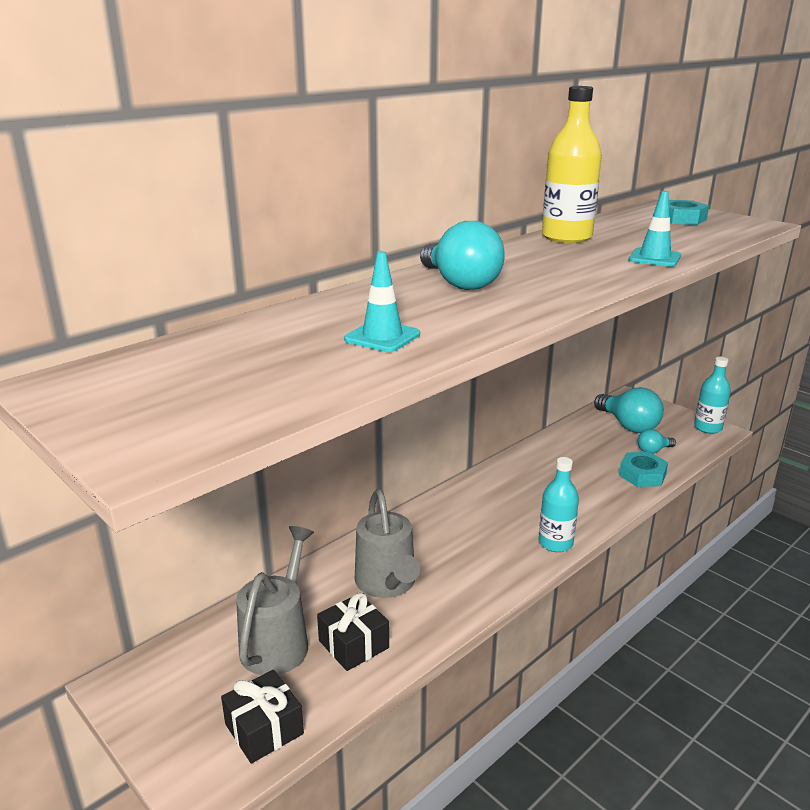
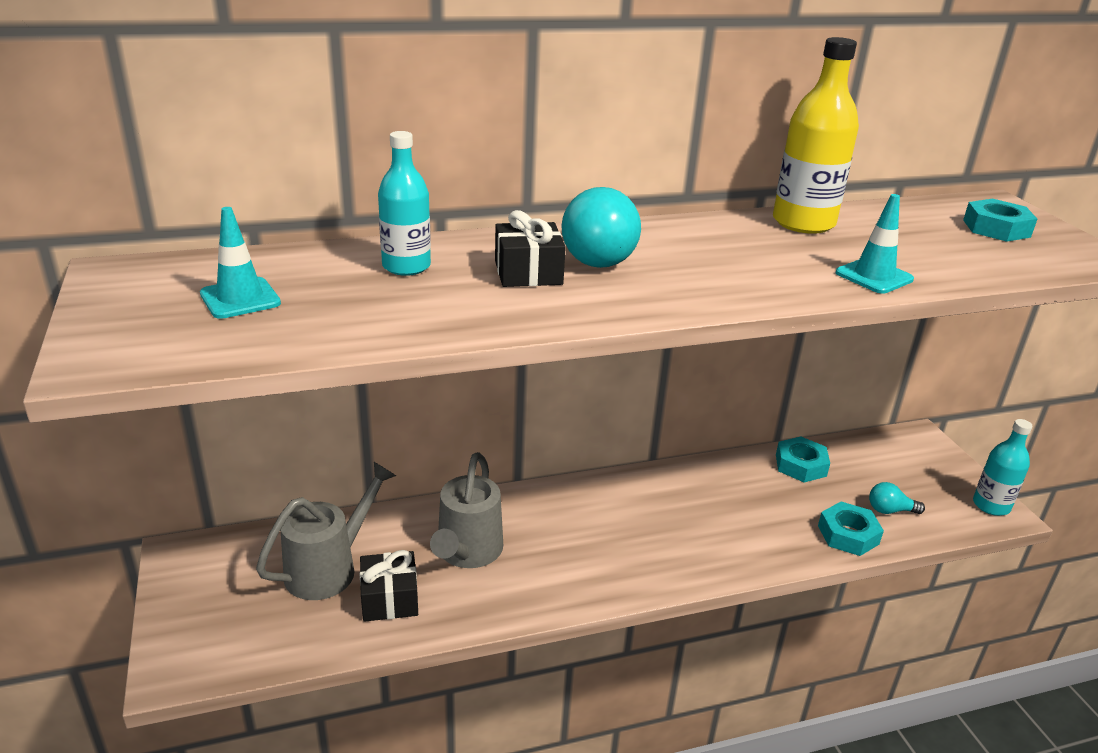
camera: 25 degrees right, 5 degrees up
black gift [221,670,304,764] -> black gift moved to [495,210,566,287]
turquoise traffic cone [344,251,420,352] -> turquoise traffic cone moved to [200,207,281,319]
turquoise bottle [539,457,579,552] -> turquoise bottle moved to [378,131,431,276]
turquoise light bulb [594,387,664,433] -> none
none -> turquoise nut [776,436,830,482]

